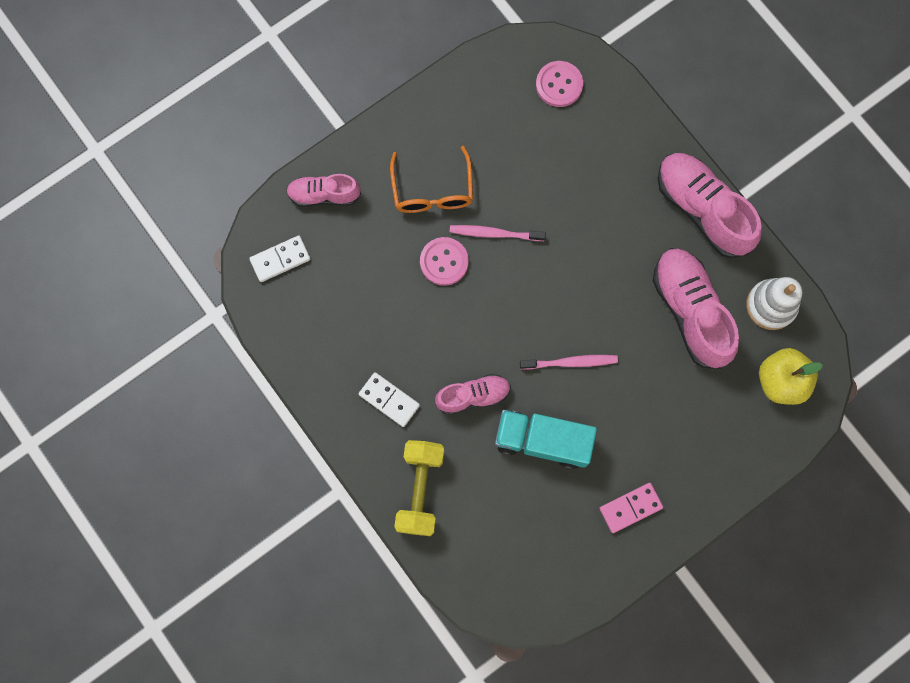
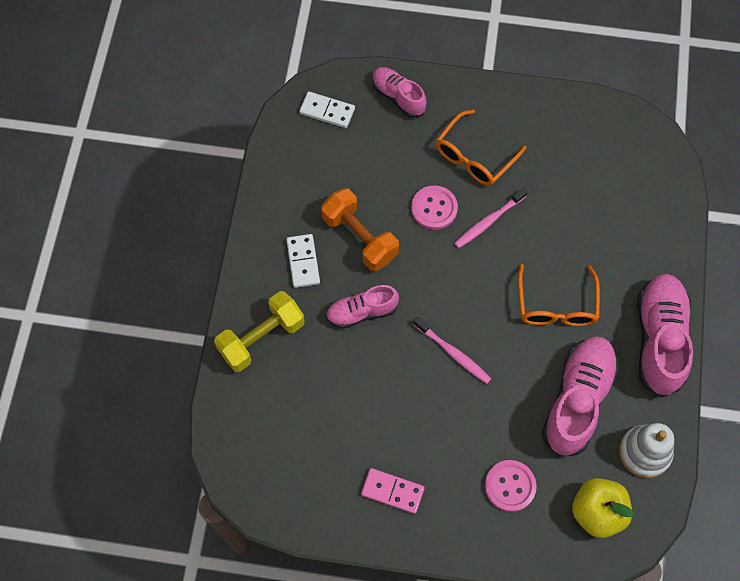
camera: 45 degrees right, 10 degrees down
pink shoe [435,374,511,415] -> pink shoe turned 135 degrees clockwise [326,285,399,329]
pink toothbrush [450,225,546,241] -> pink toothbrush turned 90 degrees counterclockwise [454,188,528,248]
turquoise truck [495,410,597,469] -> none
pink button [536,61,583,107] -> pink button moved to [485,460,537,512]
none -> orange dumbbell [321,188,399,271]
none -> orange glasses [518,264,600,326]

